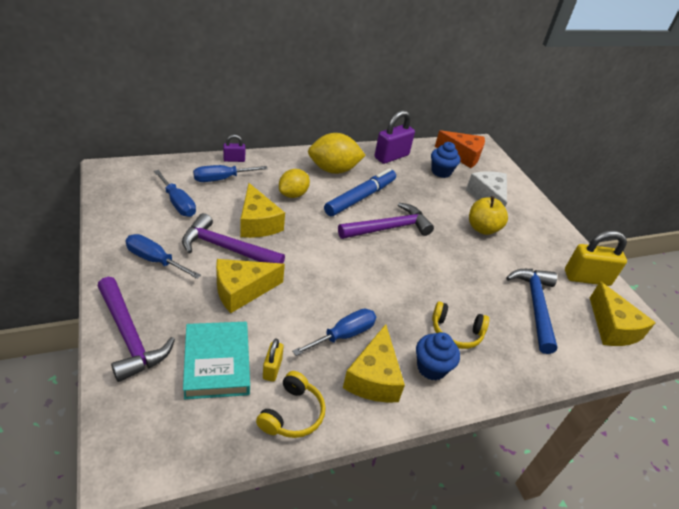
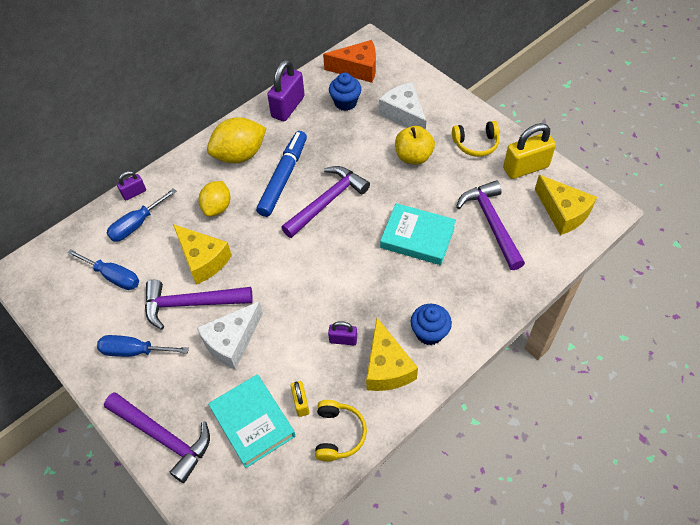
camera: 15 degrees left, 15 degrees up
yellow cheese [216,259,285,313] -> white cheese [197,301,263,370]
blue screwdriver [292,309,376,356] -> purple padlock [328,321,357,345]
yellow headphones [432,301,489,349] -> yellow headphones moved to [452,121,499,157]
blue hammer [506,269,557,354] -> purple hammer [456,180,525,270]
none -> turquoise book [380,203,456,265]

